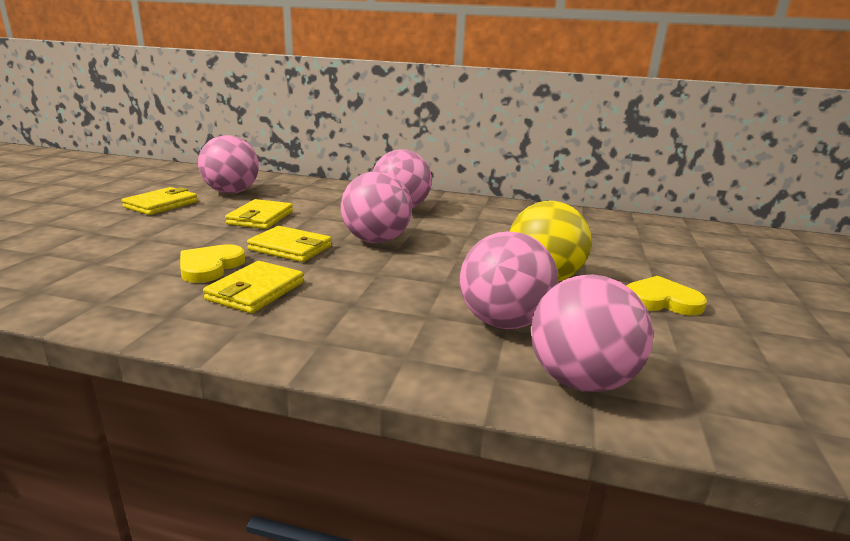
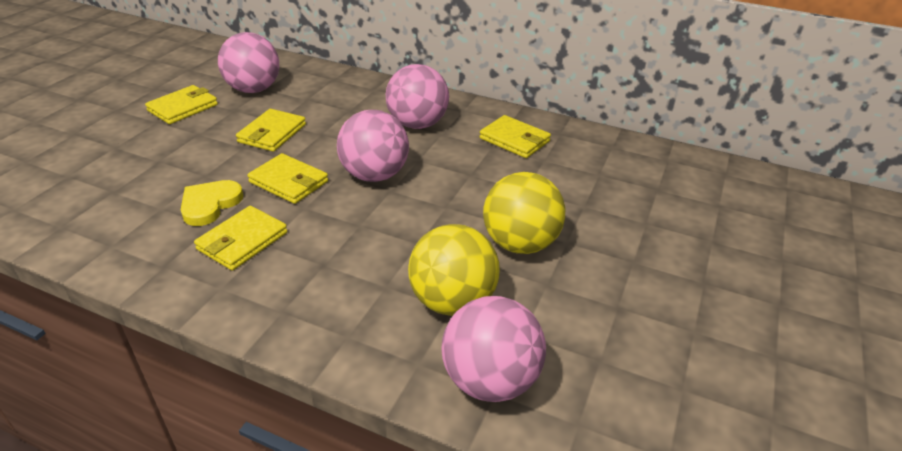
camera: 10 degrees right, 15 degrees up
pink ball [460,231,558,329] -> yellow ball [408,224,500,316]
yellow heart [626,276,707,316] -> none
none -> yellow wallet [479,115,551,158]

